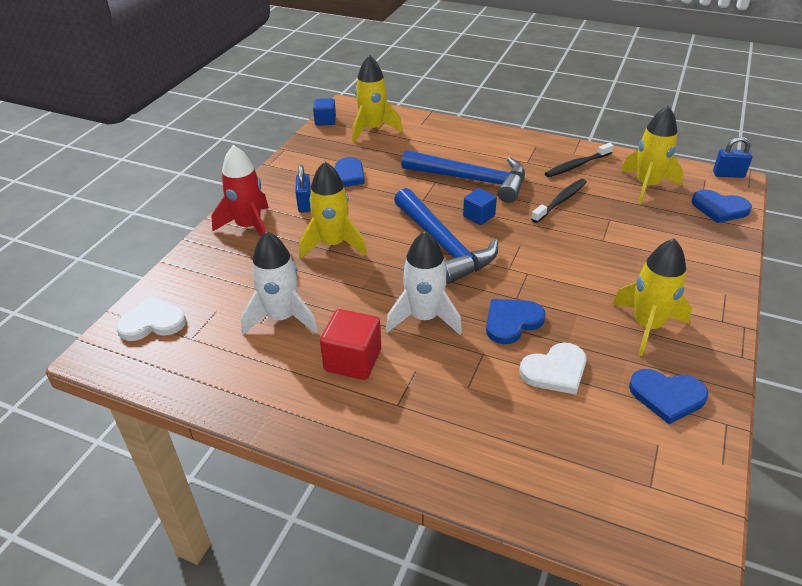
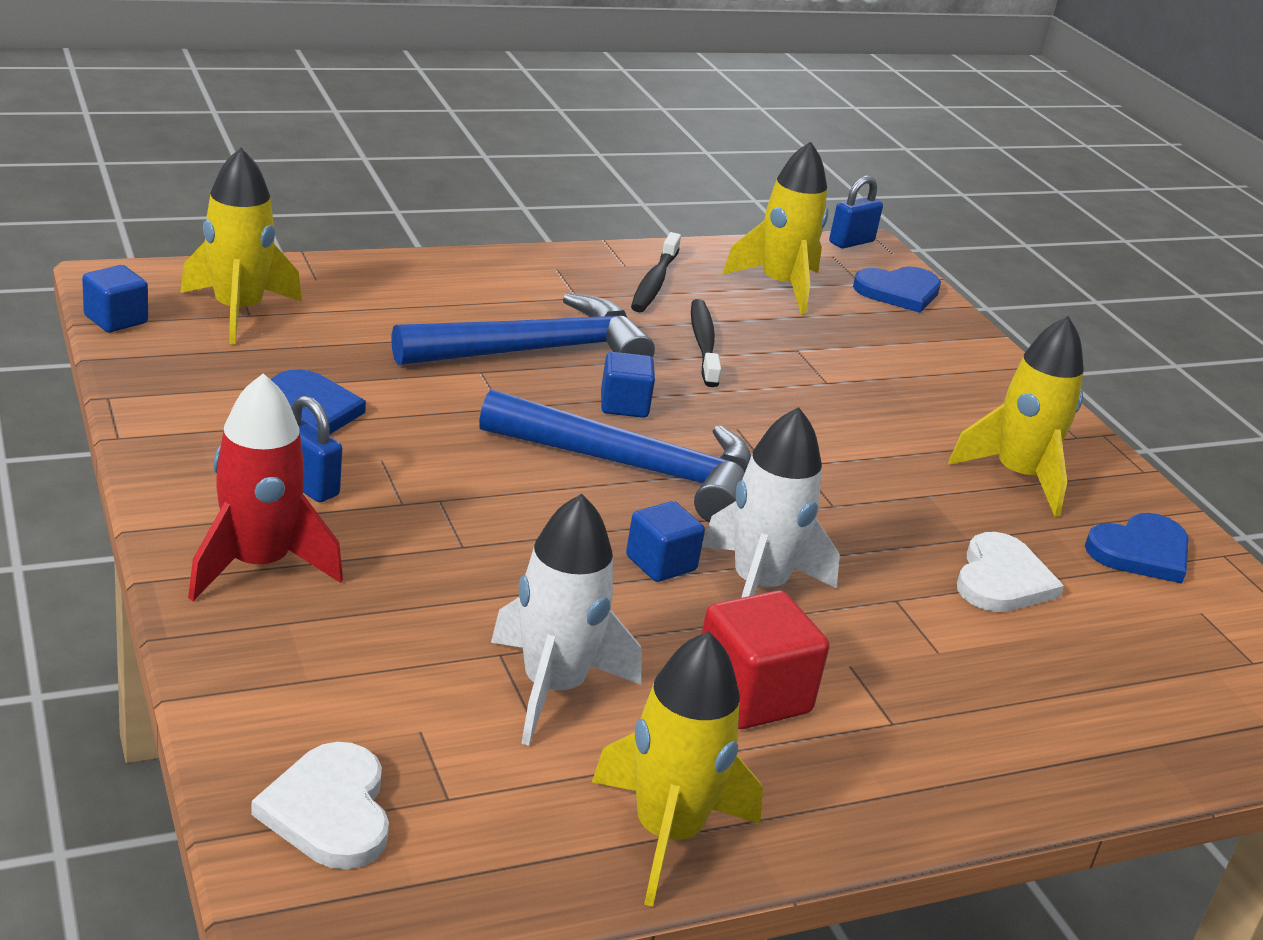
camera: 50 degrees left, 10 degrees down
white heart [116,296,186,341] -> white heart turned 45 degrees counterclockwise [251,742,389,869]
yellow rocket [299,162,367,259] -> yellow rocket moved to [592,631,763,907]
blue heart [486,299,546,344] -> none
none -> blue cube [626,501,705,582]

